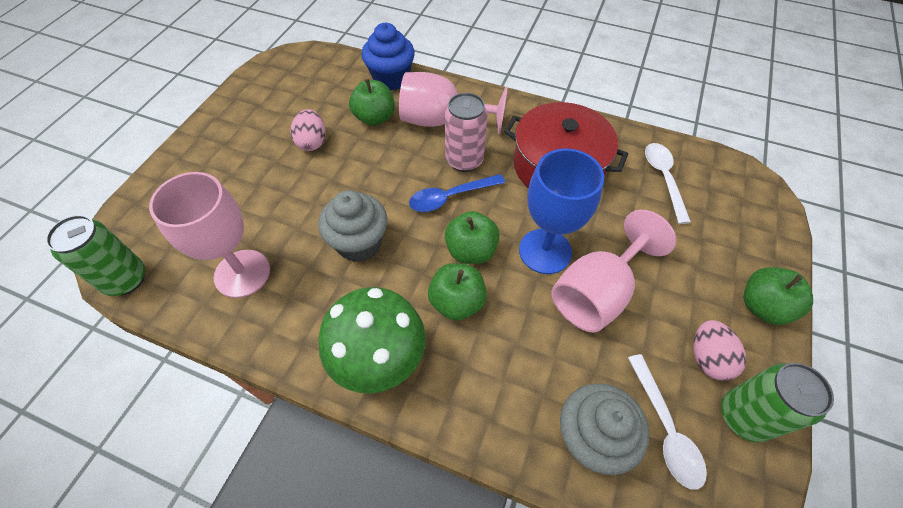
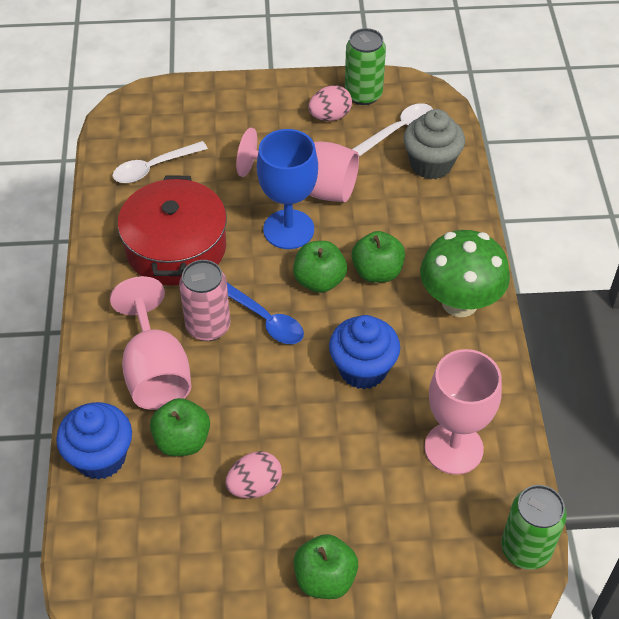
camera: 115 degrees left, 5 degrees down
grey cupcake [318,190,387,262] -> blue cupcake [329,315,400,389]
green apple [744,267,813,325] -> green apple moved to [294,534,358,599]

